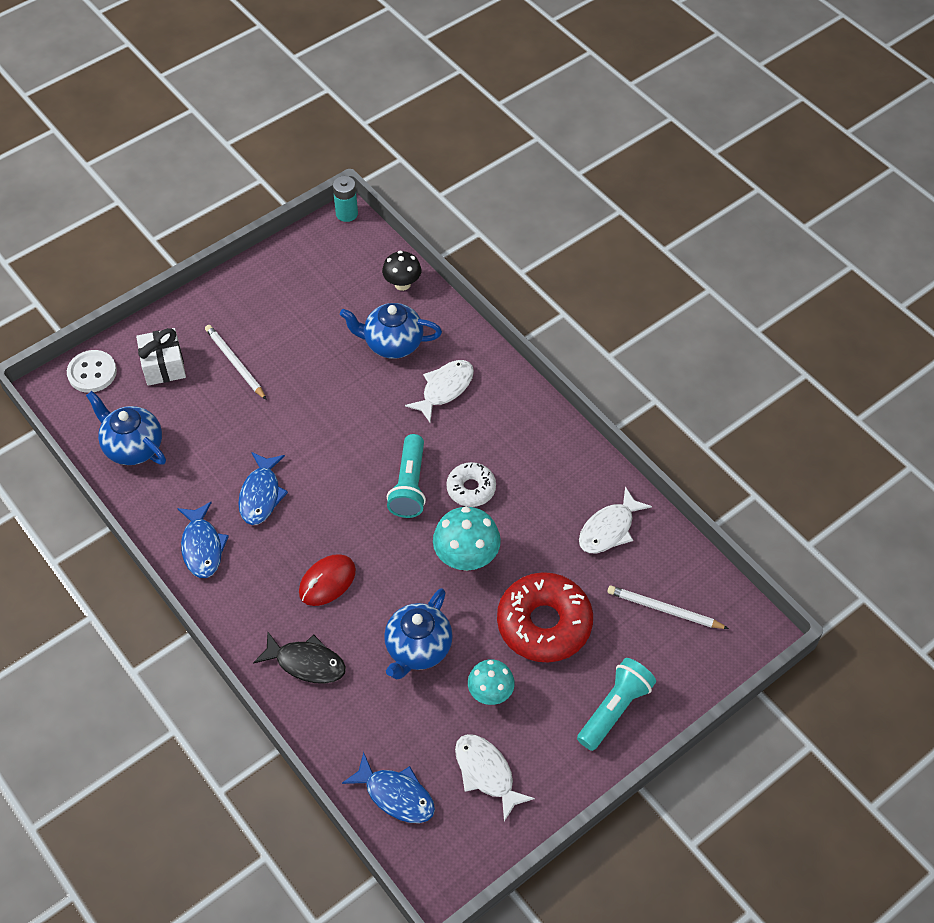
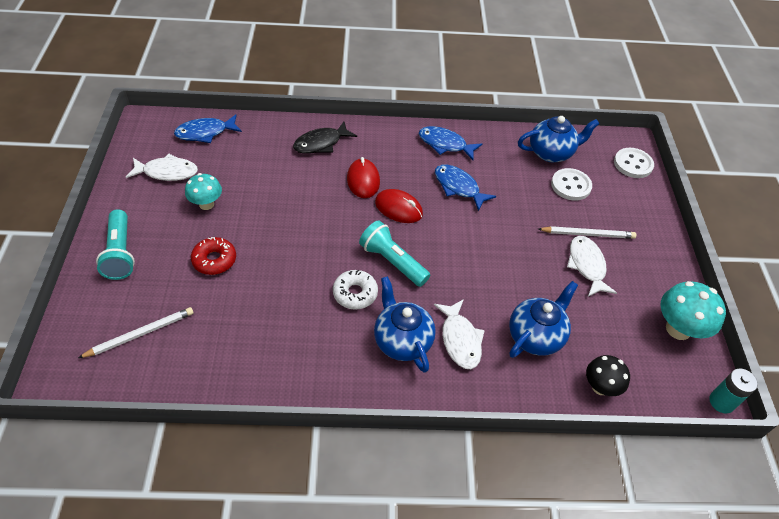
camera: 125 degrees right, 5 degrees down
white gift [136,328,186,386] -> none
blue teapot [384,588,453,679] -> blue teapot moved to [374,276,436,373]
turquoise mushroom [433,507,501,571] -> turquoise mushroom moved to [660,281,726,340]
red donut [497,572,593,663] -> red donut [191,237,236,275], size x0.55
white fish [579,487,652,553] -> white fish moved to [567,236,617,297]
none -> red mouse [375,189,423,223]
none -> white button [551,168,592,201]

